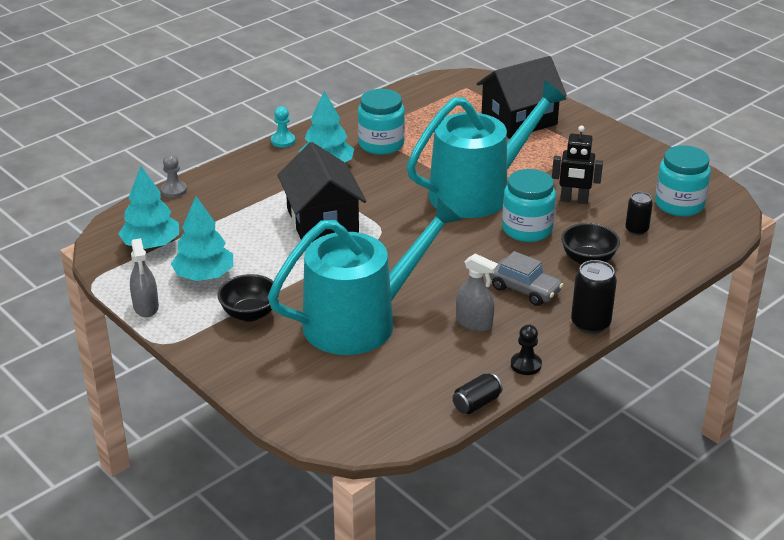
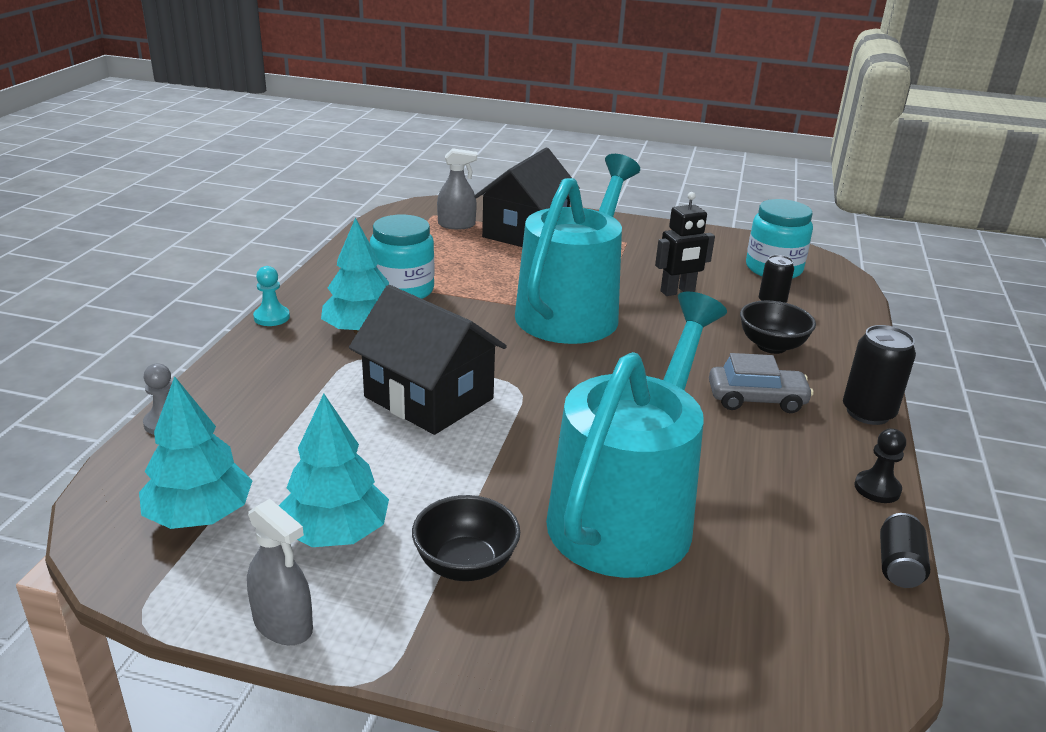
camera: 35 degrees left, 5 degrees down
grey spray bottle [456,253,498,332] -> grey spray bottle moved to [437,148,477,229]
turquoise jar [502,169,556,242] -> none

